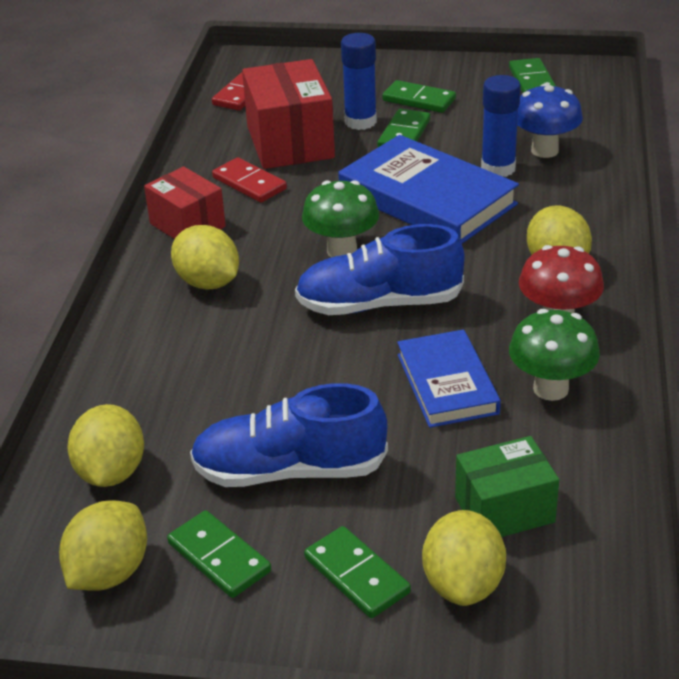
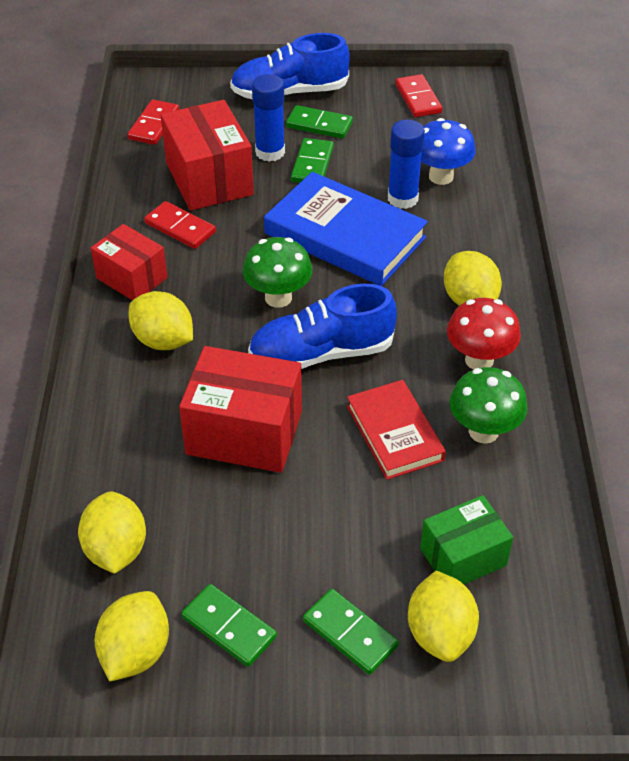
camera: 10 degrees left, 10 degrees up
blue shoe [190,383,388,487] -> blue shoe moved to [230,33,350,99]
blue book [397,330,501,428] -> red book [347,380,446,480]
green domino [509,58,556,93] -> red domino [395,74,442,117]
none -> red box [179,346,302,473]

